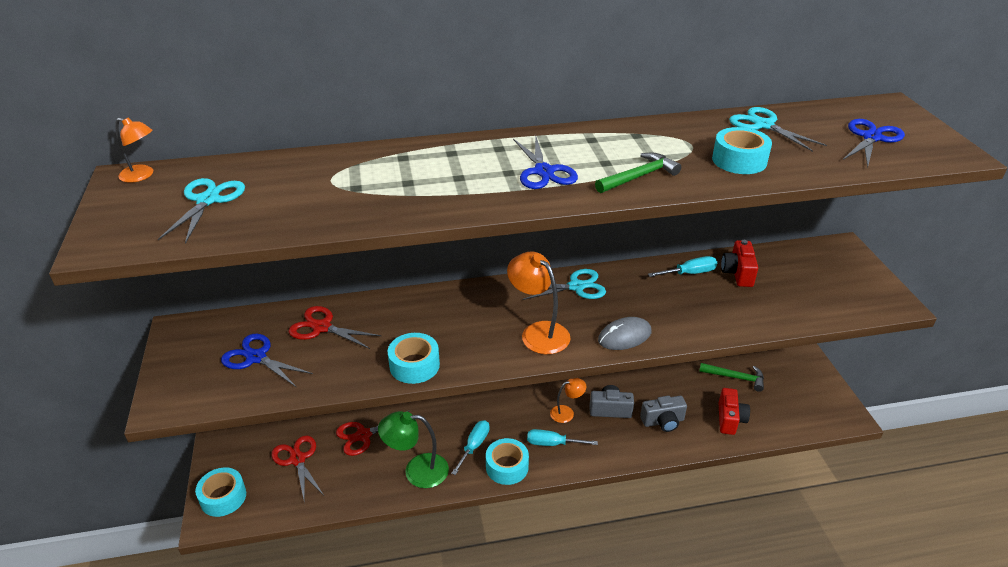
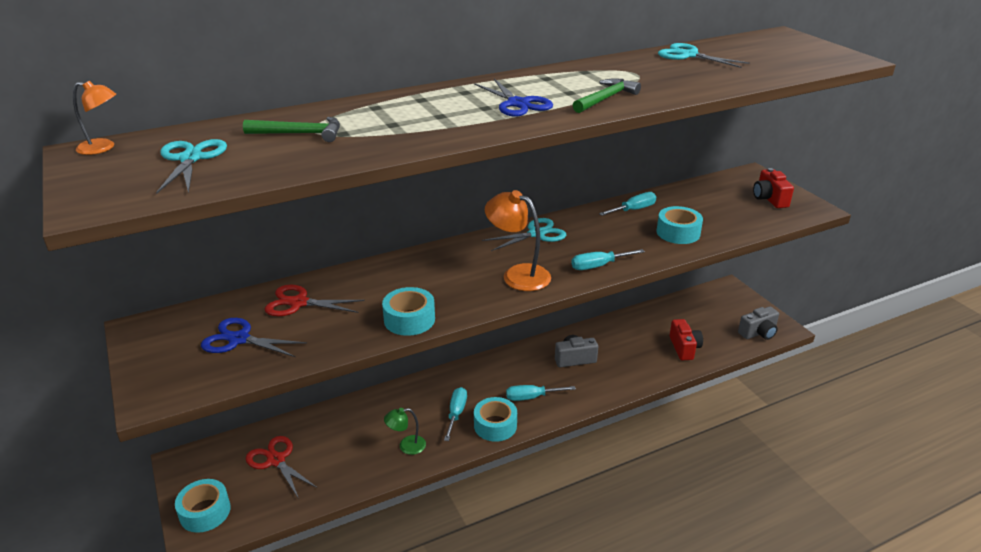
camera: 15 degrees left, 5 degrees down
red scissors [336,410,410,456] -> none
green lamp [378,411,449,488] -> green lamp [384,408,426,455], size x0.59
orange lamp [550,378,587,423] -> none
grey mouse [598,317,651,350] -> turquoise screwdriver [571,249,645,270]
grey camera [640,396,687,432] -> grey camera moved to [738,306,779,340]
green hammer [699,363,764,392] -> green hammer moved to [243,117,340,142]
turquoise tape [712,127,772,174] -> turquoise tape moved to [656,206,703,244]
red camera [721,240,758,287] -> red camera moved to [753,168,794,208]
blue scissors [843,119,905,168] -> none

